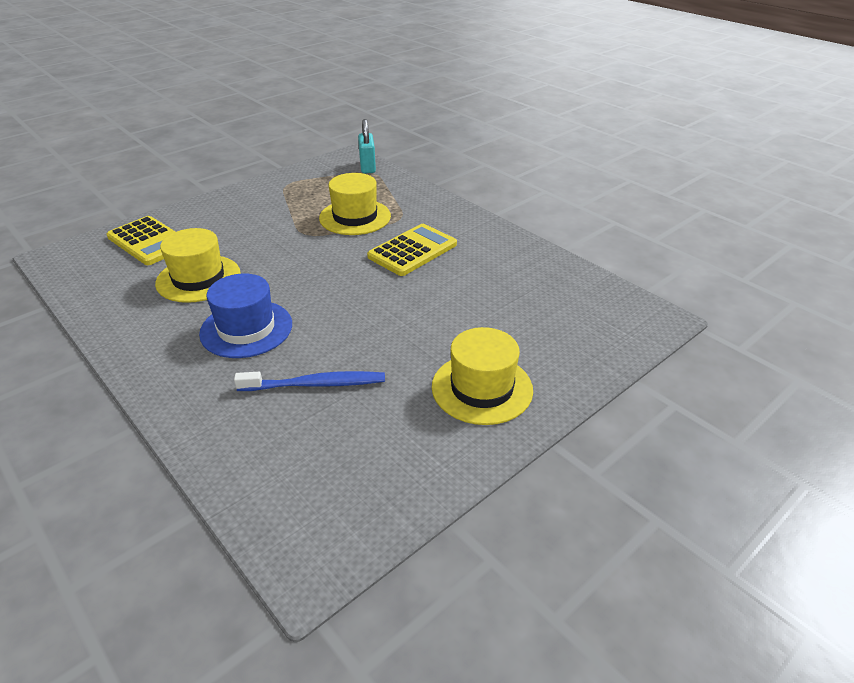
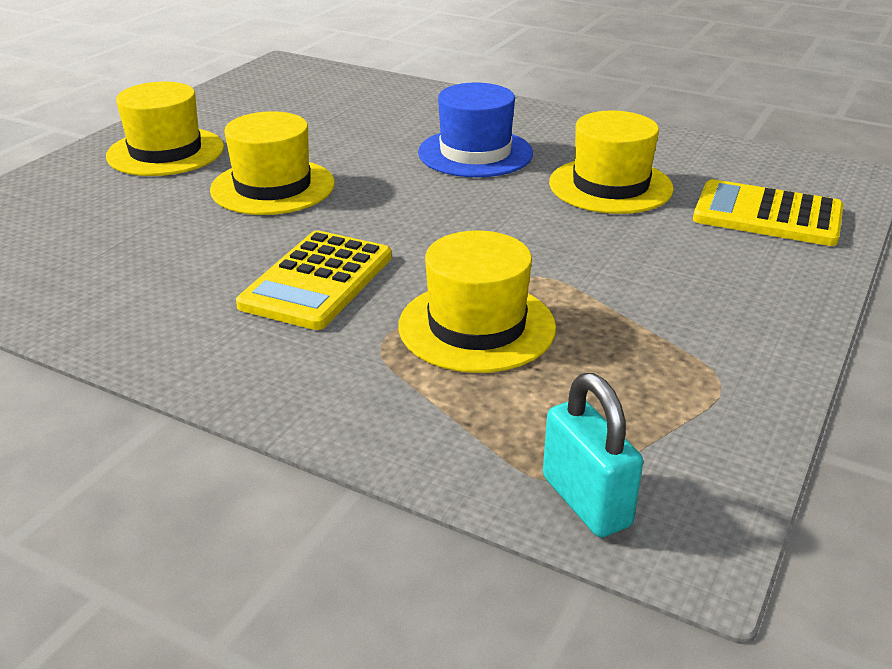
camera: 160 degrees right, 5 degrees down
blue toothbrush [234,371,385,391] -> none
none -> yellow hat [210,111,335,215]

